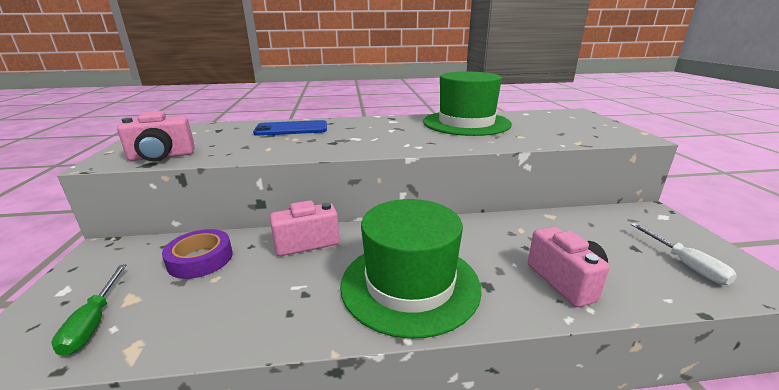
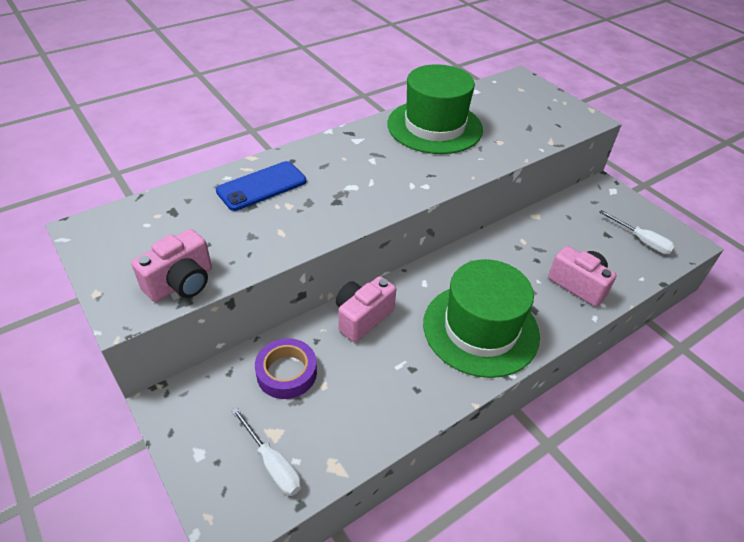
camera: 30 degrees left, 20 degrees up
green screwdriver [51,264,127,356] -> white screwdriver [231,407,301,496]

